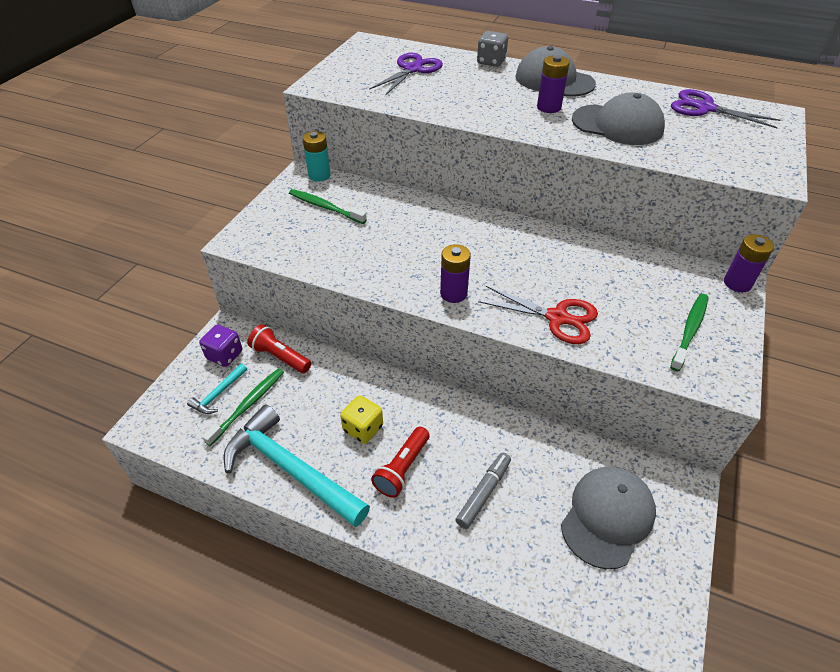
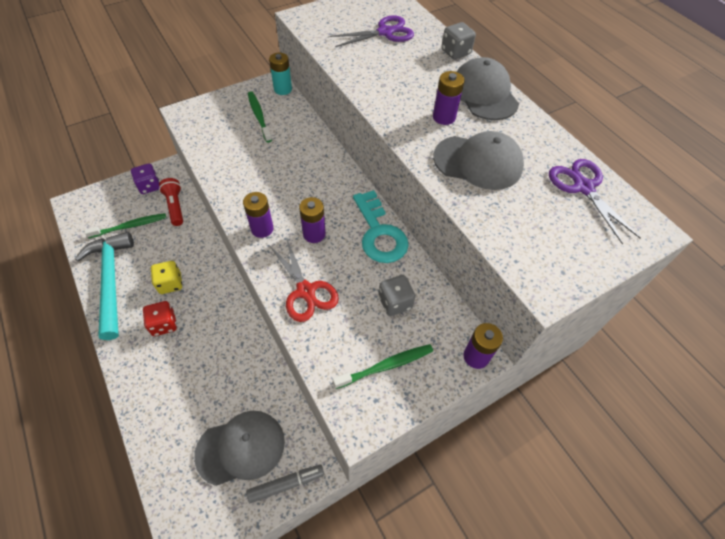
camera: 35 degrees right, 10 degrees up
turquoise hammer [187,363,247,414] -> none
red flashlight [371,427,430,498] -> red dice [143,301,177,336]
grey marker [455,453,511,529] -> grey marker moved to [246,465,324,503]
grey cap [572,92,665,145] -> grey cap turned 45 degrees counterclockwise [433,131,524,190]
none -> purple battery [299,197,326,243]
none -> turquoise key [353,190,409,263]
none -> grey dice [378,275,416,316]

